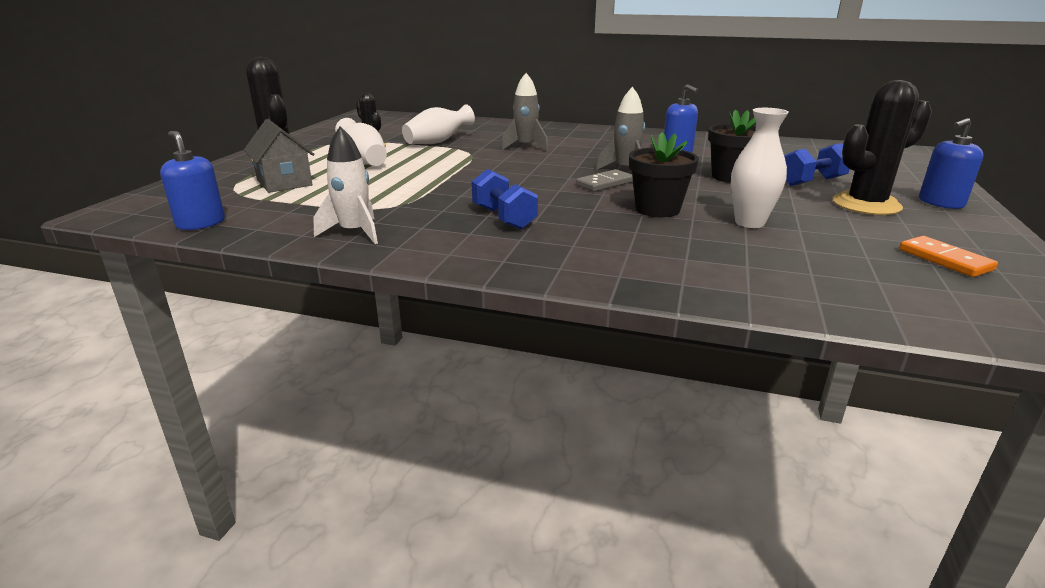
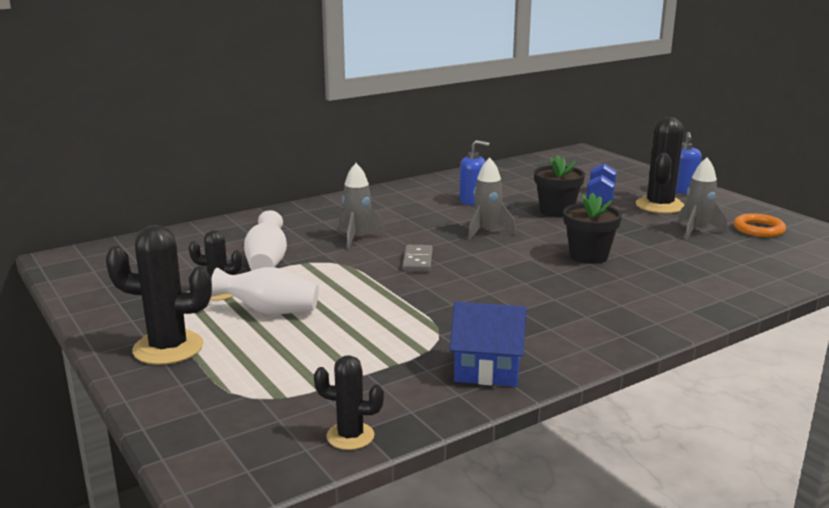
camera: 50 degrees left, 5 degrees down
blue soap dispenser [160,131,225,230] -> black cactus [314,355,384,450]
grey house [244,119,315,193] -> none
white rocket [314,126,378,244] -> blue house [450,302,526,387]
blue dumbbell [472,169,538,229] -> none
grey domino [576,169,633,192] -> grey domino moved to [402,245,432,272]
white vase [731,108,789,228] -> none
orange domino [899,236,998,277] -> orange ring [734,213,786,237]
none -> grey rocket [678,157,727,240]

